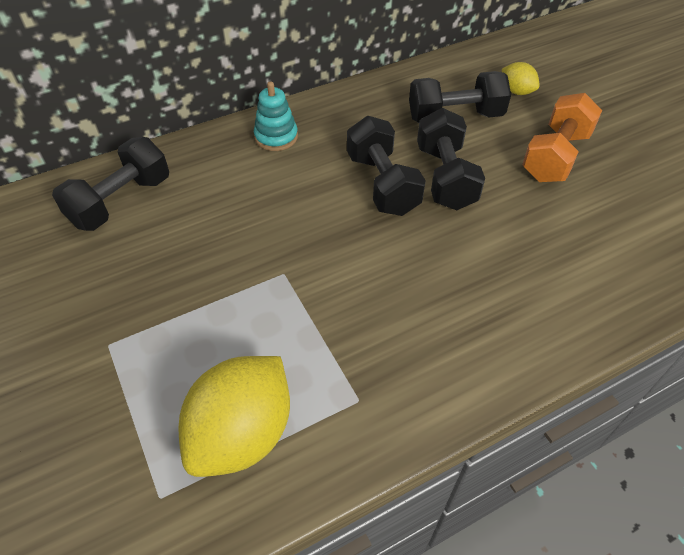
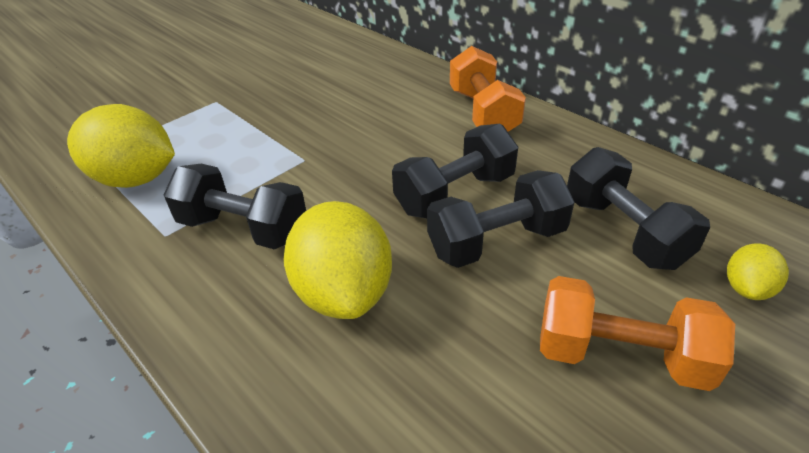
camera: 75 degrees right, 10 degrees down
black dumbbell [52,137,169,231] -> black dumbbell moved to [164,164,306,250]
turquoise stacking toy [254,81,298,151] -> orange dumbbell [450,46,526,132]
none -> yellow lemon [284,201,392,319]

